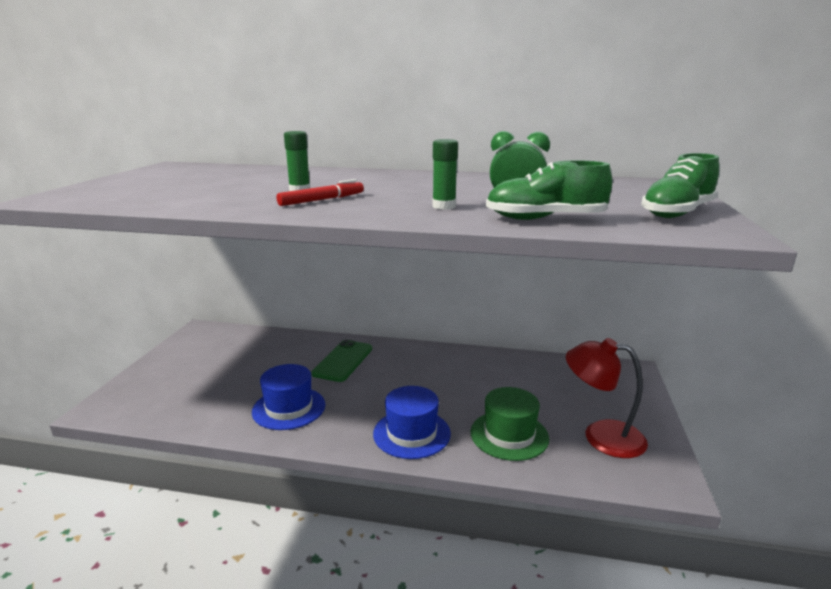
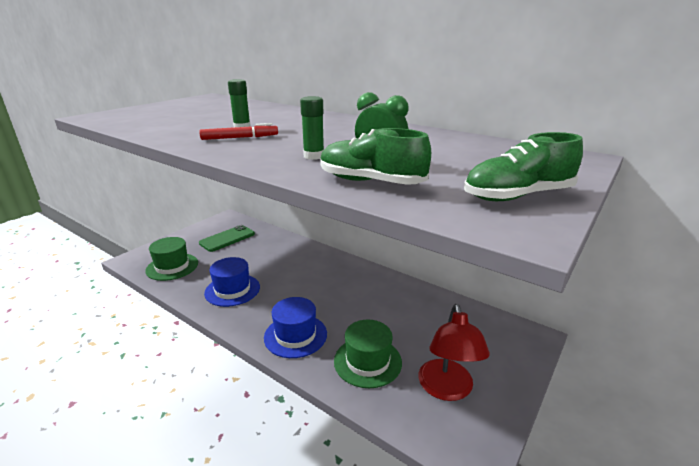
camera: 25 degrees right, 5 degrees up
green phone [311,340,372,382] -> green phone moved to [199,225,255,252]
red lamp [566,338,648,458] -> red lamp turned 135 degrees counterclockwise [418,304,490,401]
none -> green hat [145,237,198,281]

